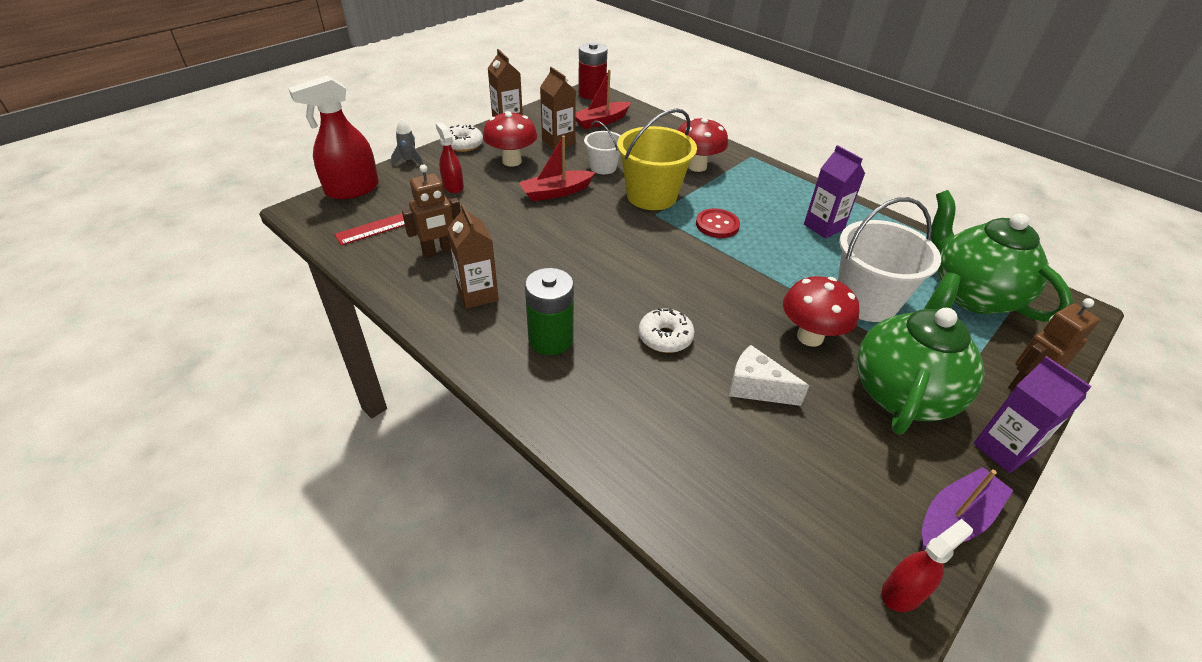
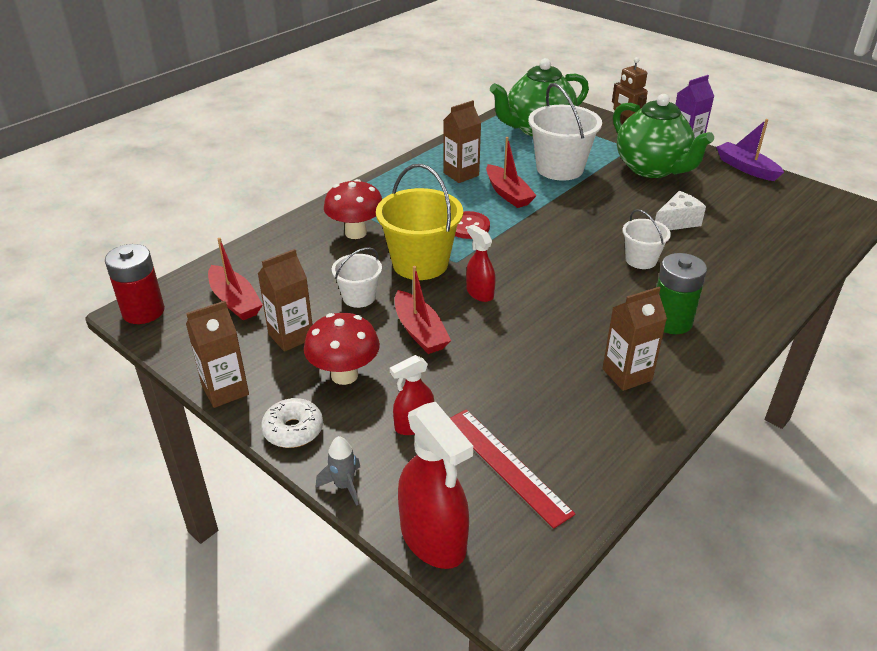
camera: 90 degrees left, 5 degrees down
brown robot [402,164,461,258] -> none
white donut [639,308,695,353] -> white bucket [623,209,671,269]
white cheese [729,345,809,406] -> white cheese turned 150 degrees counterclockwise [655,191,706,230]
red mushroom [783,276,860,347] -> none
purple carton [804,145,865,239] -> brown carton [443,100,481,183]
green teapot [857,272,984,434] -> green teapot turned 150 degrees counterclockwise [613,94,714,178]
red spray bottle [881,519,973,612] -> red spray bottle moved to [466,224,496,302]
none -> red boat [486,137,537,208]

